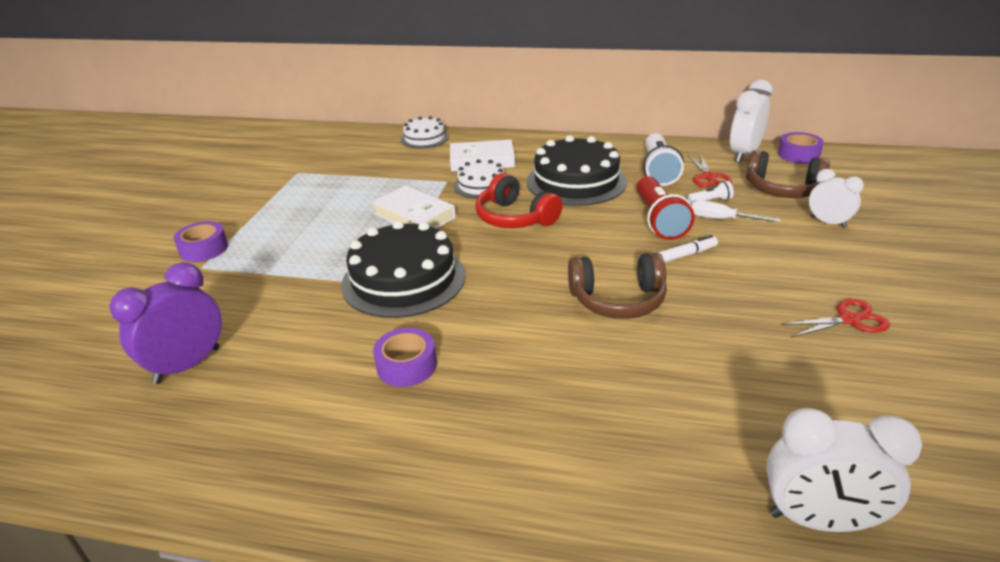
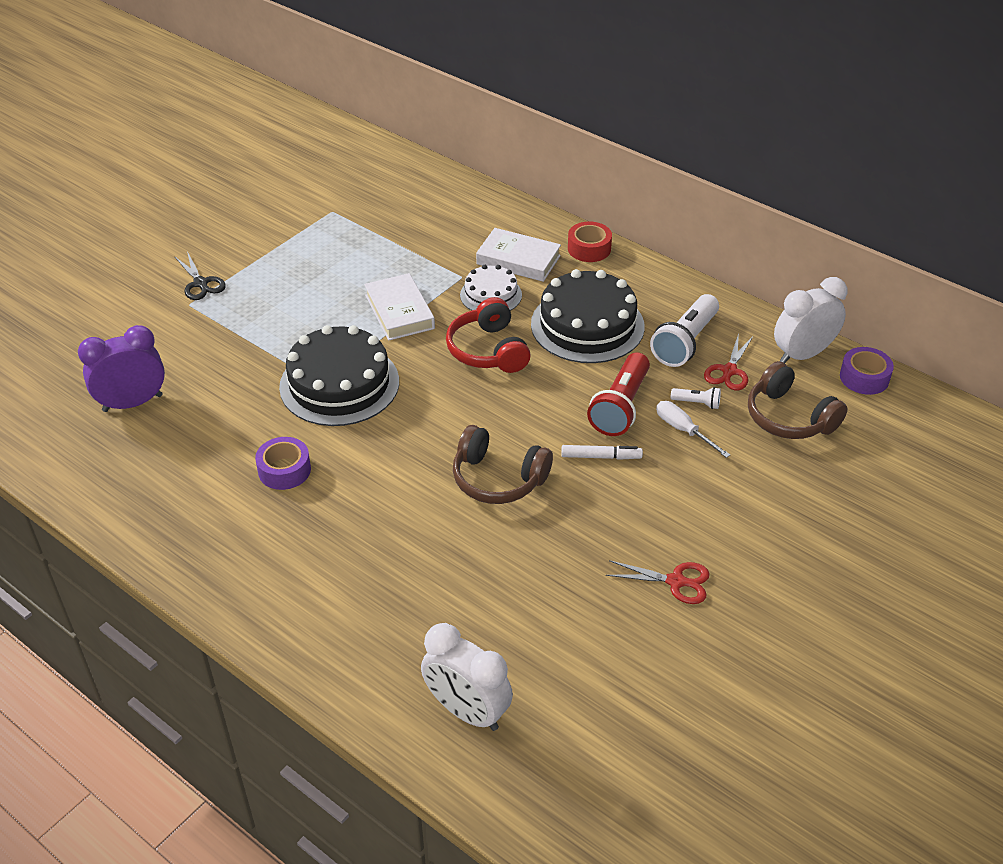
camera: 25 degrees right, 10 degrees up
purple tape [174,221,228,262] -> black scissors [174,252,226,300]
white cake [401,116,449,149] -> none
white clock [809,169,864,228] -> none
none -> red tape [568,221,612,262]

